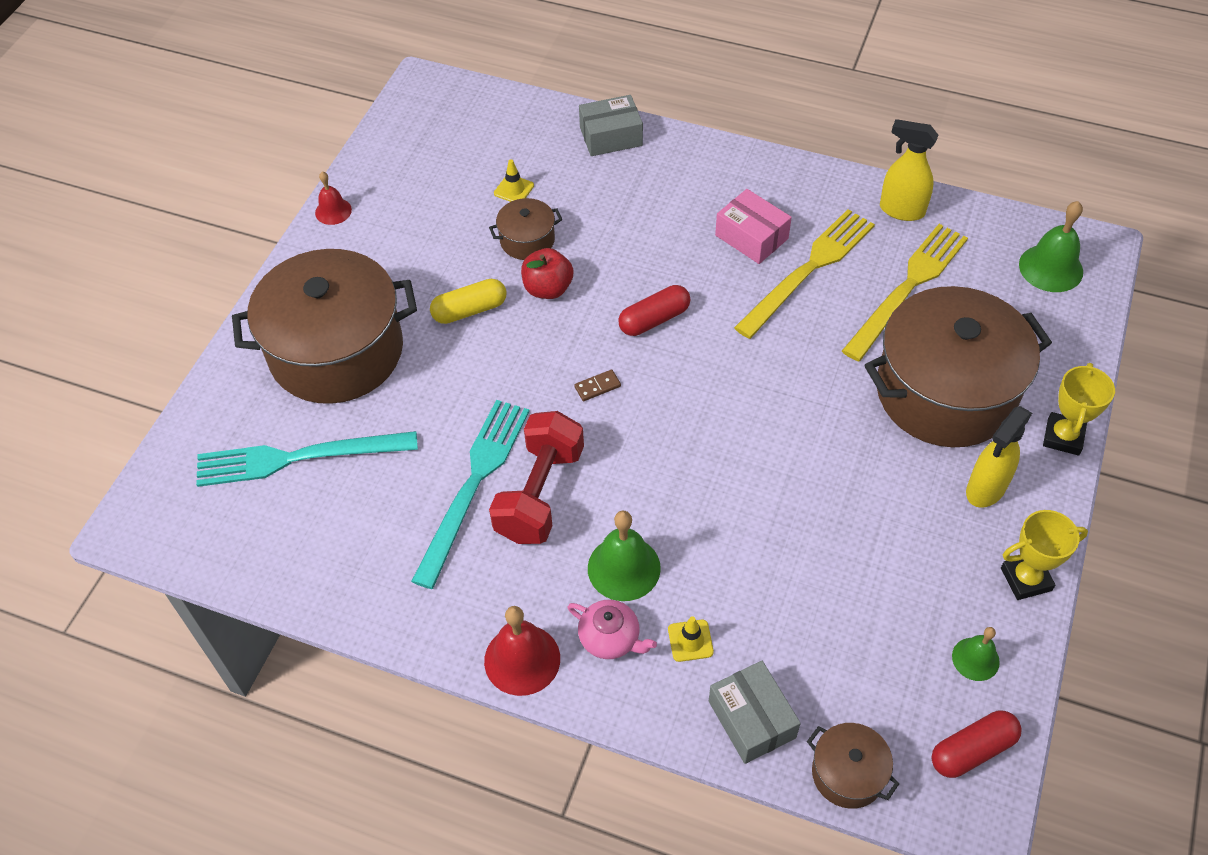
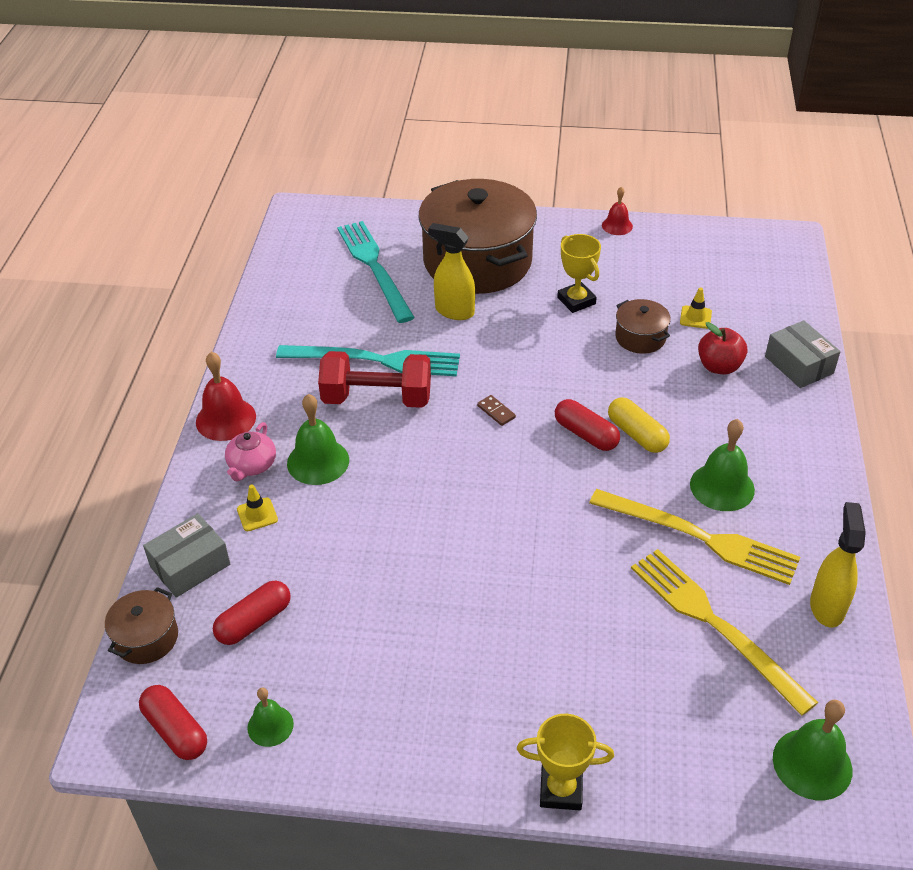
camera: 75 degrees right, 10 degrees down
yellow capsule [430,279,507,324] -> yellow capsule moved to [608,397,670,453]
red apple [521,248,574,299] -> red apple moved to [698,322,747,374]
pink box [715,189,792,264] -> green bell [690,419,755,511]
yellow fork [842,224,968,361] -> yellow fork turned 150 degrees counterclockwise [631,549,818,716]
brown pot [865,286,1052,447] -> none
yellow spray bottle [966,406,1032,508] -> yellow spray bottle moved to [428,223,475,320]
yellow trophy [1001,510,1088,600] -> yellow trophy moved to [557,234,601,313]
none -> red capsule [213,581,291,645]

